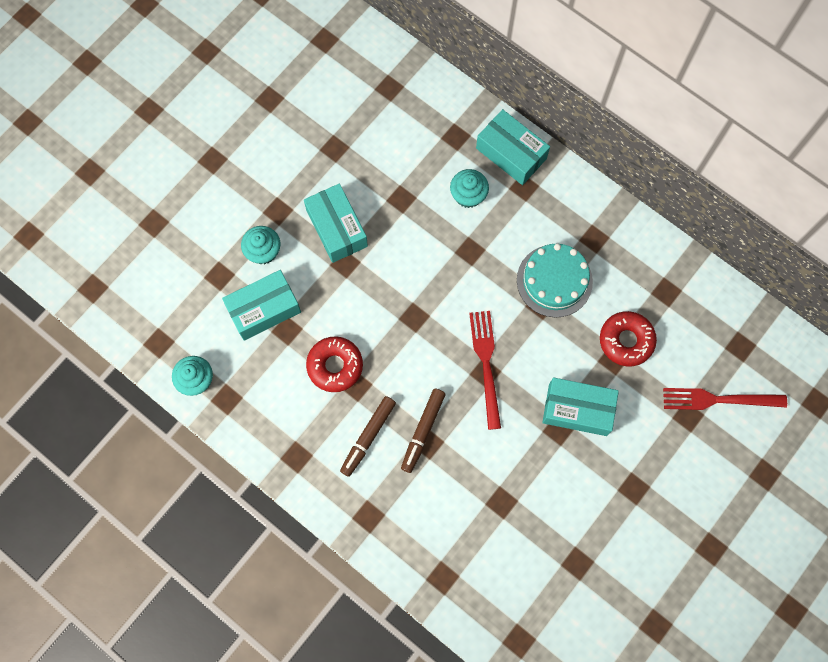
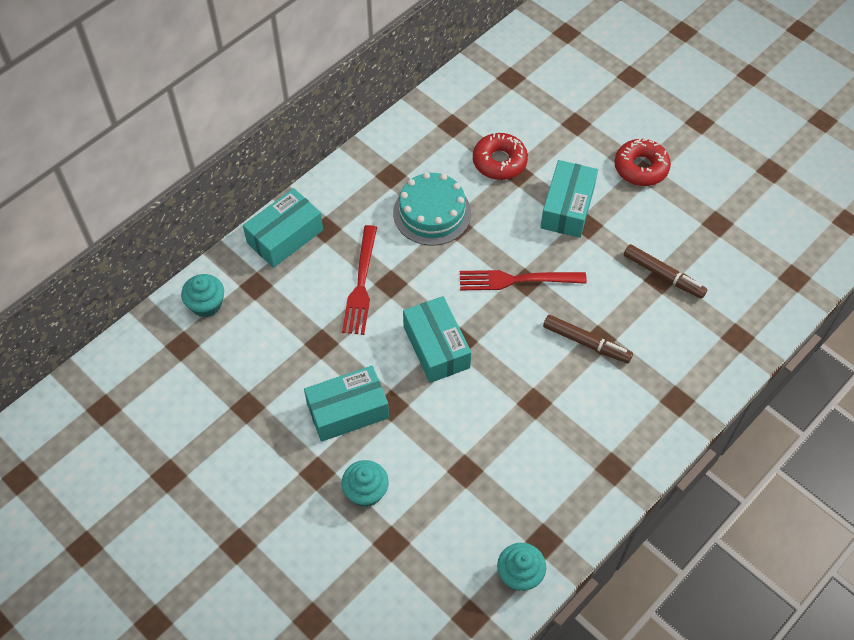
camera: 85 degrees left, 15 degrees down
turquoise box [222,270,301,341] -> turquoise box moved to [403,296,471,383]
red donut [306,336,363,392] -> red donut moved to [614,139,671,186]
brown marker [340,396,396,477] -> brown marker moved to [624,244,708,299]
turquoise cupcake [450,169,489,208] -> turquoise cupcake moved to [181,274,224,317]
red fork [663,388,787,410] -> red fork moved to [342,225,377,335]

